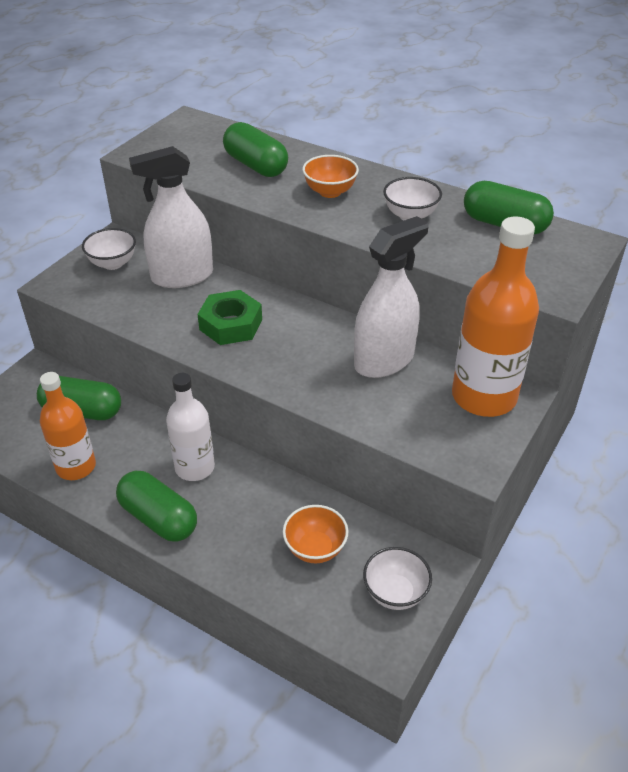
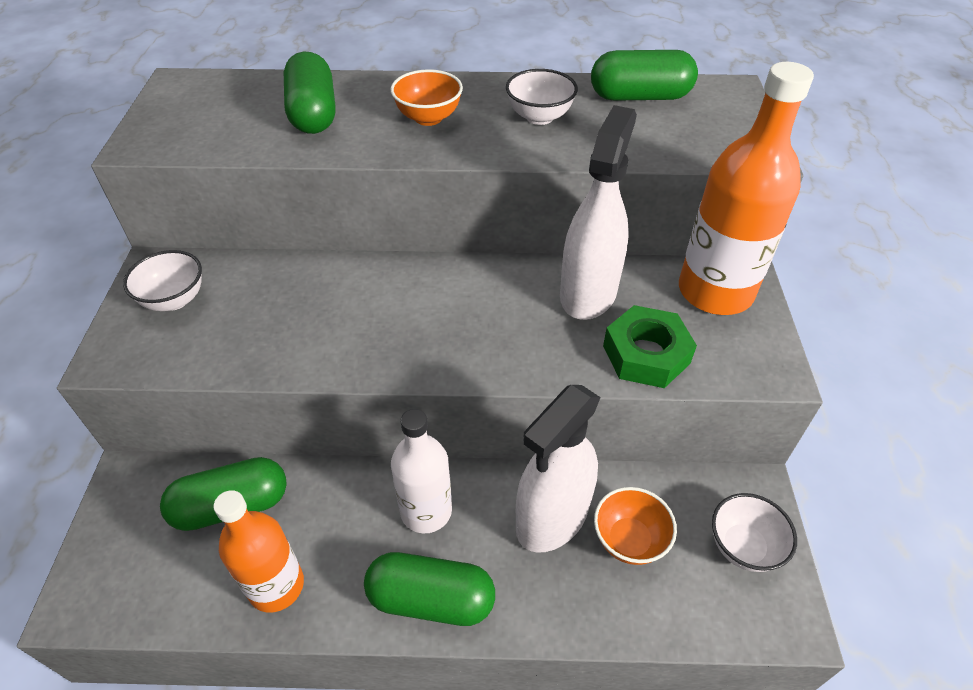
camera: 30 degrees left, 5 degrees up
white spray bottle [129,146,213,288] -> white spray bottle moved to [516,385,601,553]
green nut [197,290,262,345] -> green nut moved to [603,305,697,388]
green capsule [223,122,288,177] -> green capsule turned 60 degrees clockwise [284,52,335,134]

